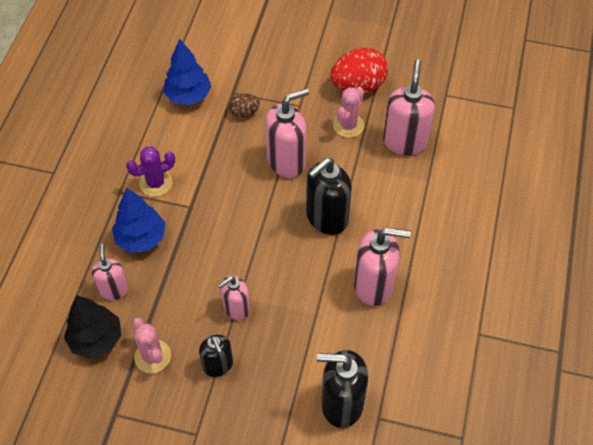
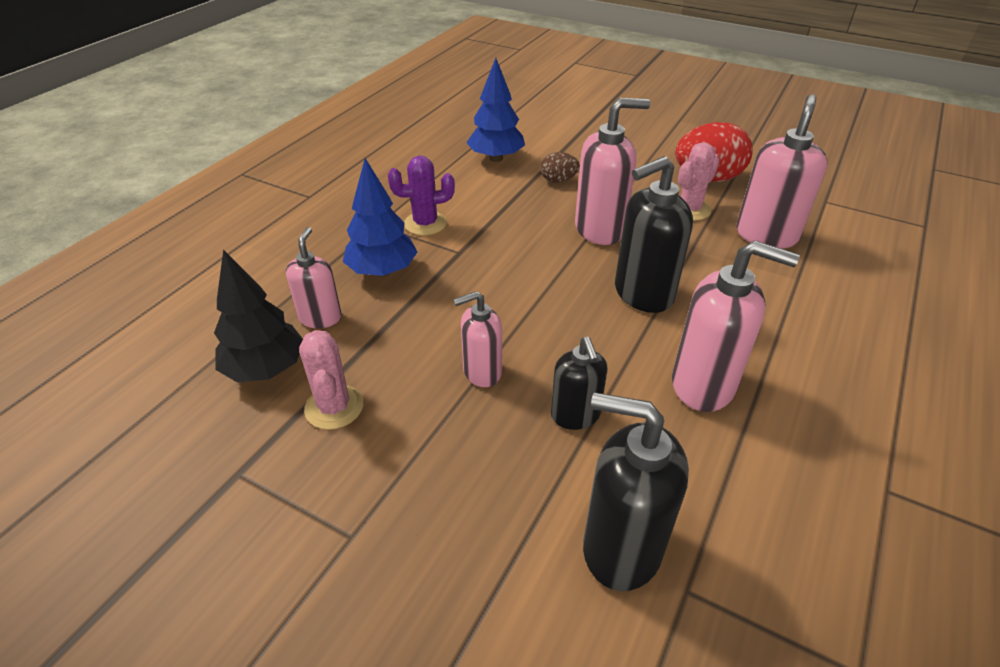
camera: 15 degrees right, 15 degrees down
black soap dispenser [199,335,233,377] -> black soap dispenser moved to [551,337,608,430]

